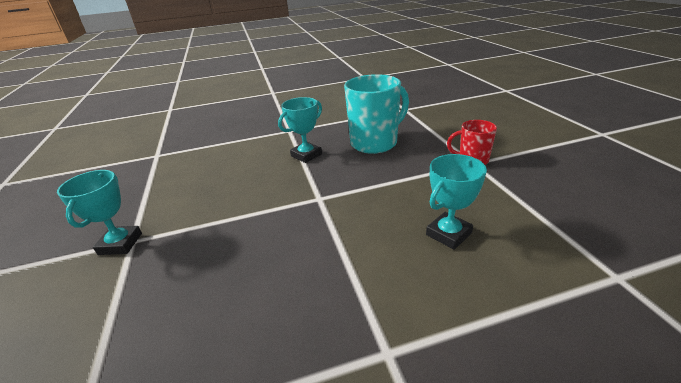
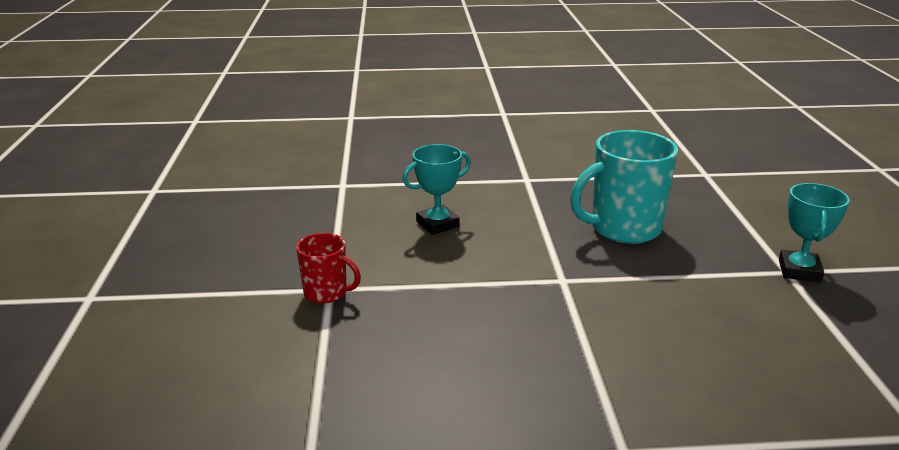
camera: 170 degrees left, 5 degrees down
turquoise trophy [278,97,322,163] -> none
turquoise mug [344,74,409,154] -> turquoise mug moved to [570,130,678,244]

